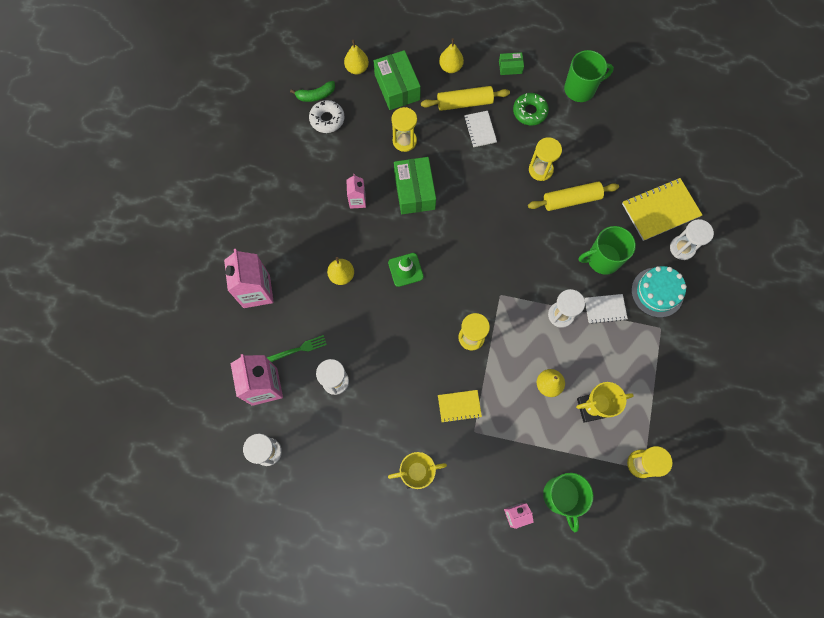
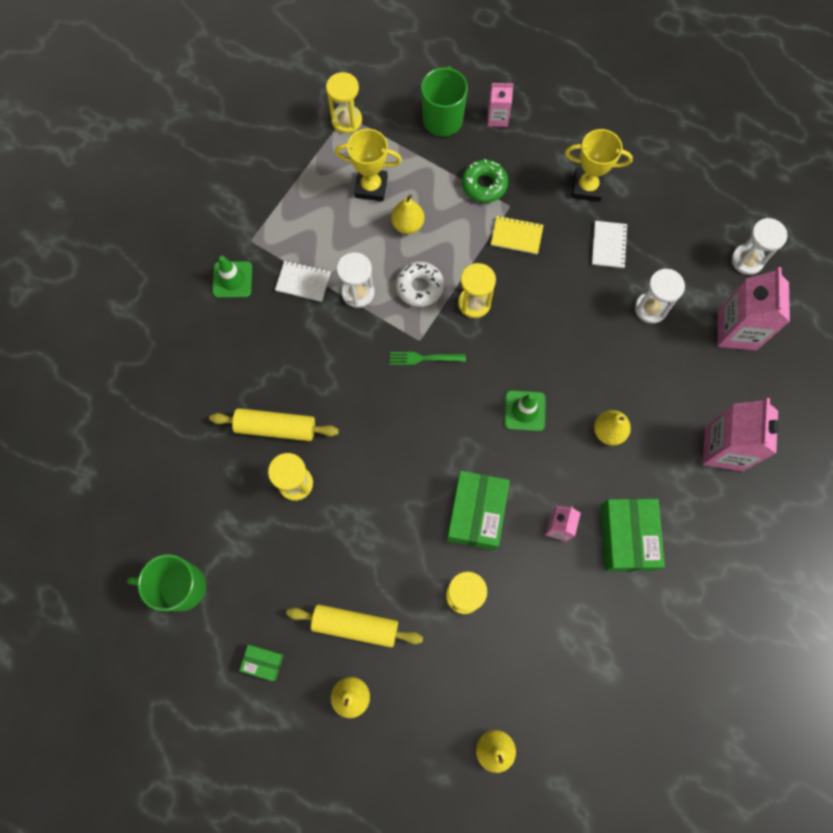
camera: 160 degrees left, 0 degrees up
green fork [267,335,327,362] -> green fork moved to [390,352,466,365]
green banana [290,81,335,102] -> none
white donut [309,100,345,133] -> white donut moved to [396,261,444,307]
green box [374,50,421,110] -> green box moved to [600,499,665,572]
white notebook [464,111,497,147] -> white notebook moved to [592,221,628,268]
green donut [513,93,549,125] -> green donut moved to [462,159,508,203]
green mug [578,226,636,275] -> none
yellow notebook [622,178,702,241] -> none
turquoise cake [631,266,687,318] -> green traffic cone [212,256,252,298]
white hourglass [670,219,714,260] -> none

